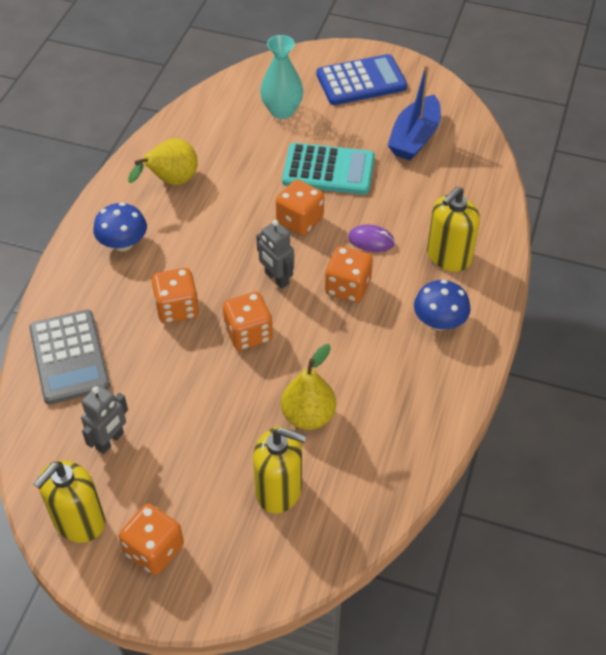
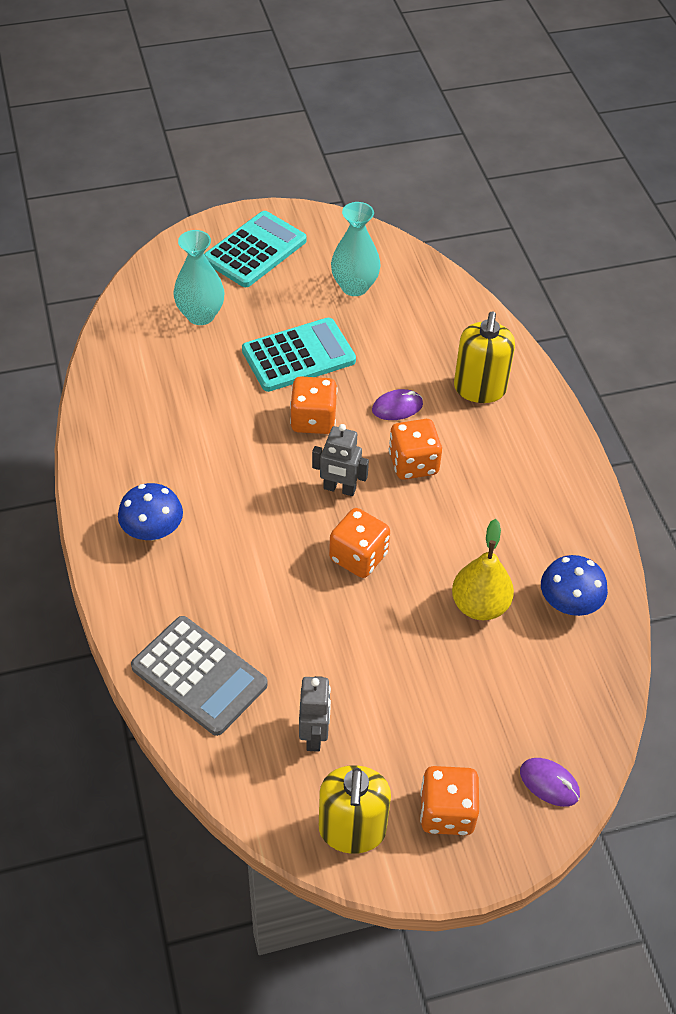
camera: 35 degrees left, 0 degrees up
yellow pear [128,138,198,185] -> none
orange dice [152,268,199,324] -> none
yellow soap dispenser [253,427,307,514] -> none
blue calculator [316,54,407,105] -> turquoise calculator [204,211,307,287]
blue boat [388,64,441,161] -> turquoise vase [331,202,381,296]
blue mushroom [414,280,471,330] -> blue mushroom moved to [541,555,608,616]
none -> purple mouse [520,758,580,807]

